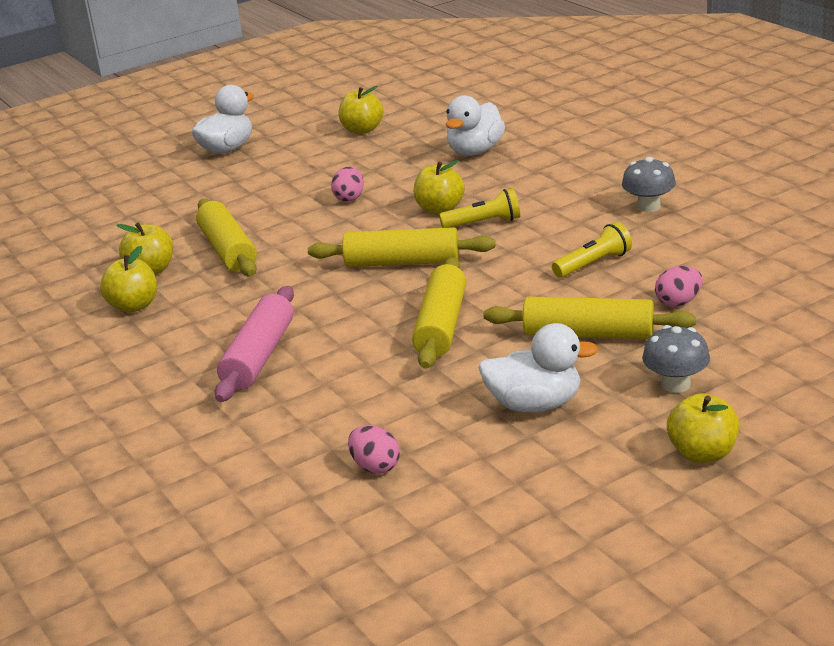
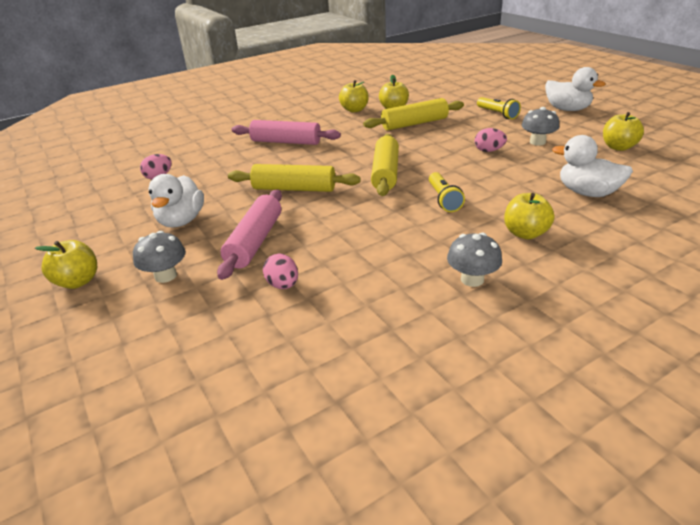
camera: 90 degrees right, 5 degrees up
yellow apple [414,160,465,214] -> yellow apple moved to [504,193,555,239]
yellow rolling pin [484,296,696,339] -> pink rolling pin [217,190,282,280]
yellow flashlight [552,222,632,278] -> yellow flashlight moved to [477,97,521,119]
none -> grey mushroom [522,107,559,146]

